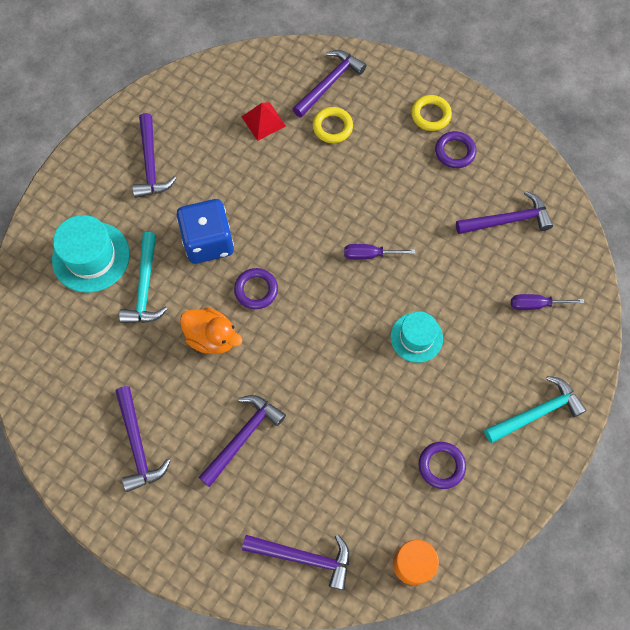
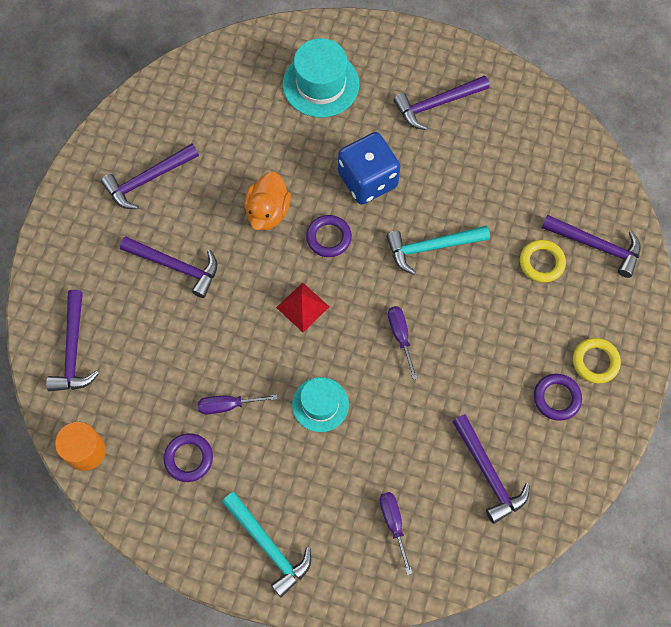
camera: 75 degrees right, 0 degrees up
turquoise hammer [119,232,168,323] -> turquoise hammer moved to [386,226,490,275]
red pyramid [241,102,286,141] -> red pyramid moved to [276,283,329,332]
none -> purple screwdriver [198,394,277,414]

